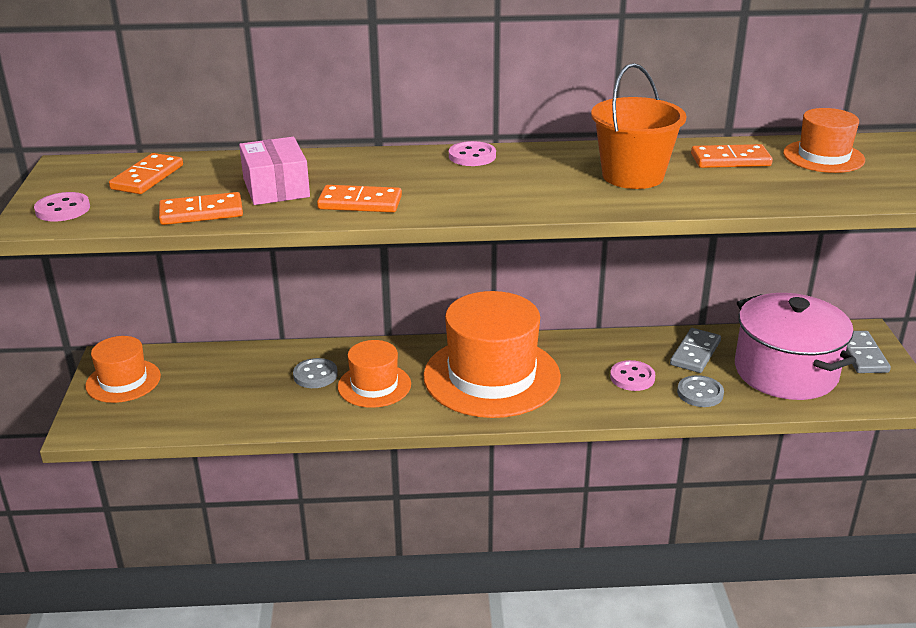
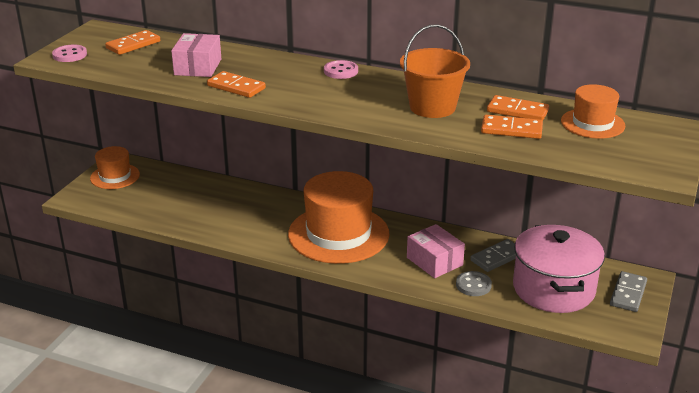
camera: 25 degrees right, 0 degrees up
orange domino [159,192,243,225] -> orange domino moved to [481,115,543,139]
grey button [293,358,338,388] -> none
orange hat [338,340,411,408] -> none
pink button [610,360,655,391] -> pink box [407,224,465,278]

